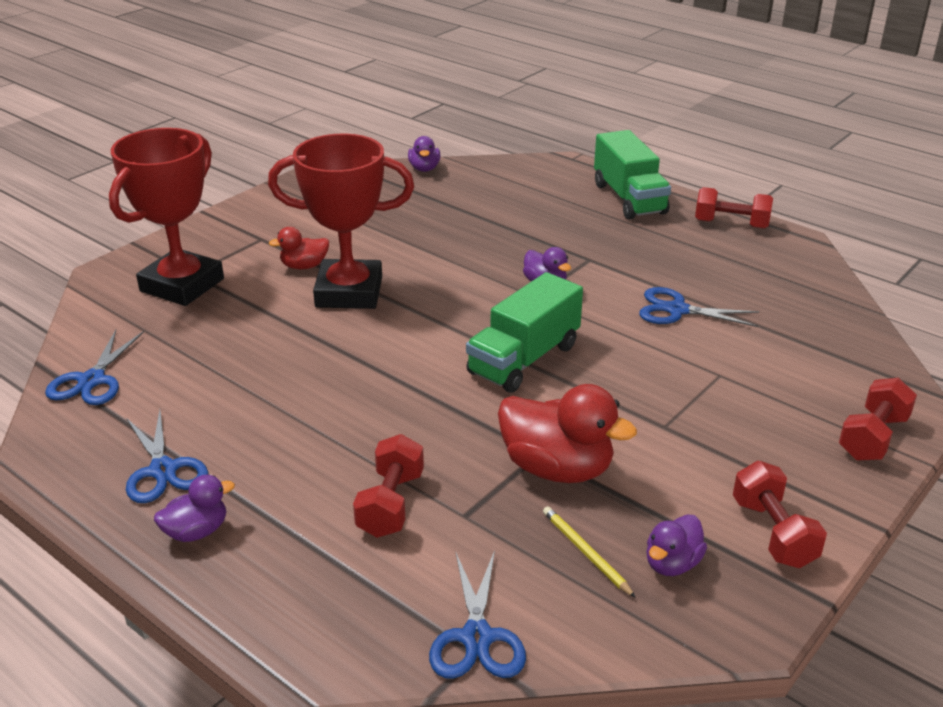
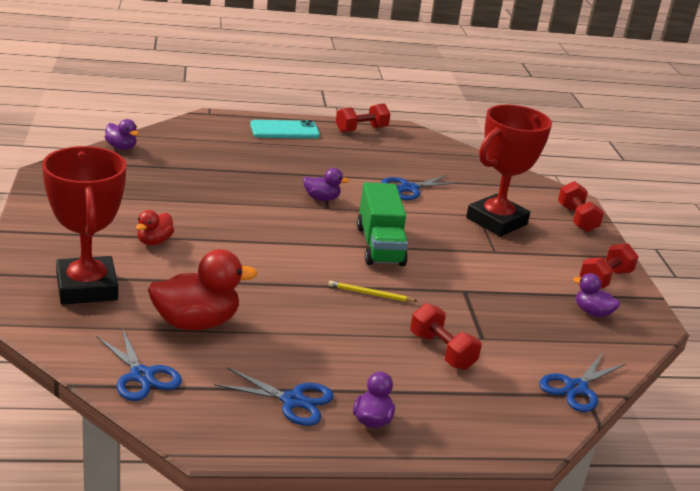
camera: 50 degrees left, 5 degrees down
red trophy [268,133,414,309] -> red trophy moved to [466,105,552,237]
blue scissors [429,550,526,679] -> blue scissors turned 90 degrees clockwise [539,354,625,412]
red duck [498,384,637,483] -> red duck moved to [148,249,258,330]
yellow pencil [543,506,636,598] -> yellow pencil moved to [328,281,417,302]
green truck [594,130,671,220] -> turquoise phone [250,120,320,139]
purple duck [646,514,707,576] -> purple duck turned 135 degrees clockwise [573,273,620,317]
red dumbbell [733,461,827,568] -> red dumbbell turned 75 degrees counterclockwise [580,243,639,288]

